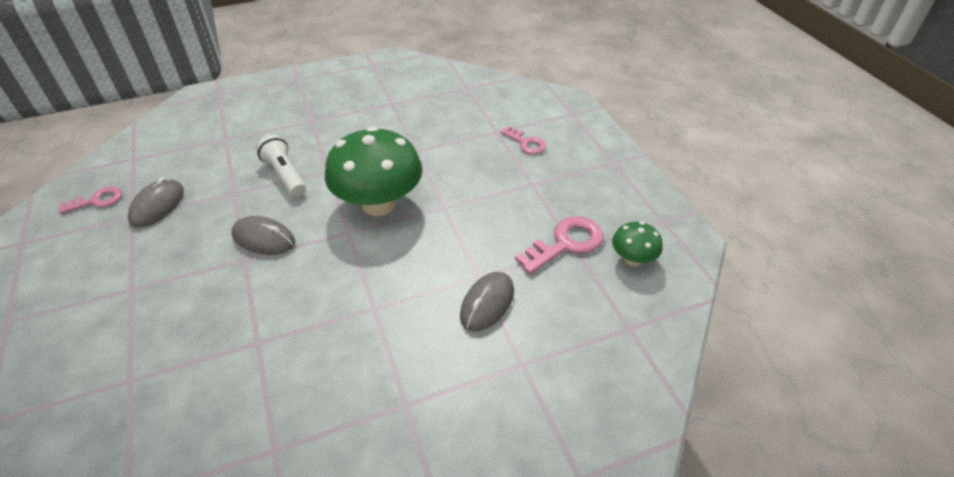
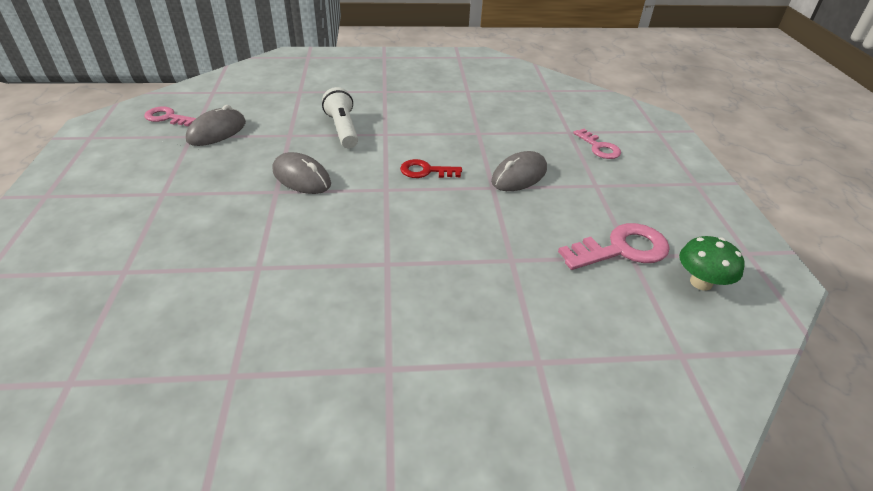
camera: 15 degrees right, 5 degrees down
pink key [59,186,122,214] -> pink key turned 150 degrees counterclockwise [144,107,196,127]
green mushroom [325,127,422,216] -> red key [400,159,462,178]
grey mouse [460,272,514,331] -> grey mouse moved to [491,151,547,191]

